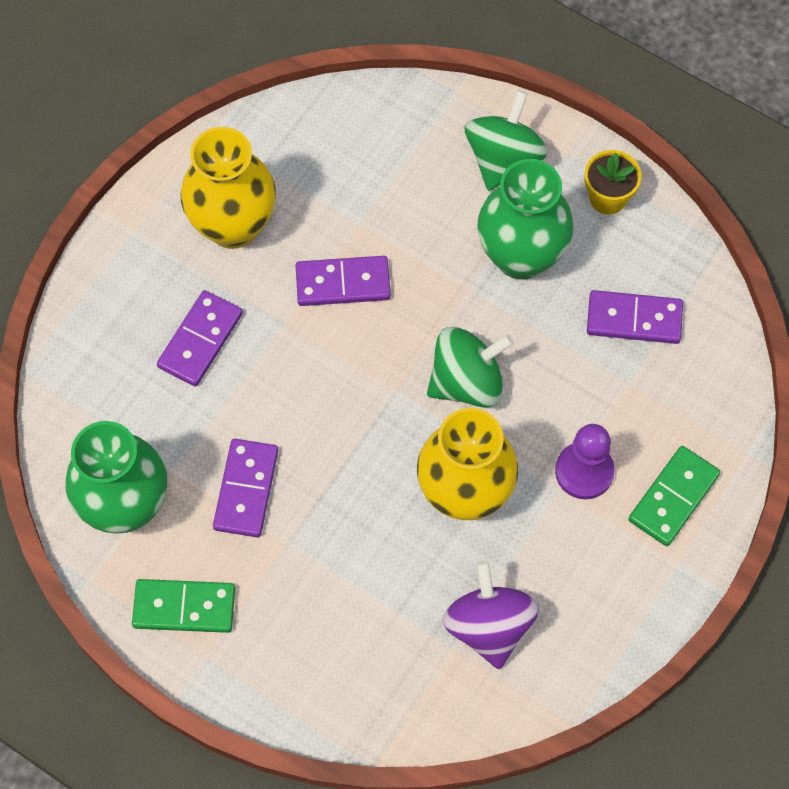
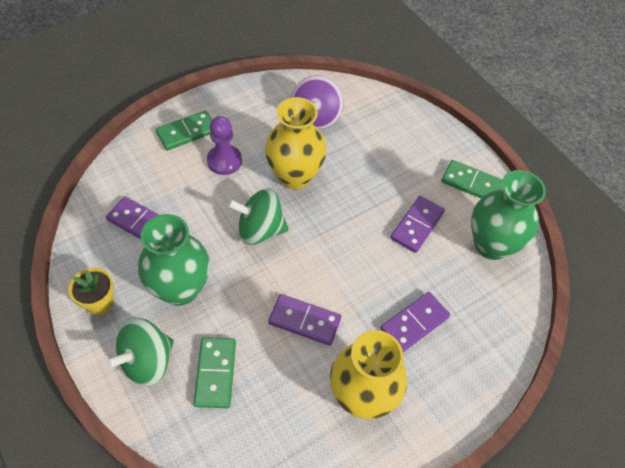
camera: 160 degrees left, 10 degrees down
none -> green domino [194,337,236,408]

